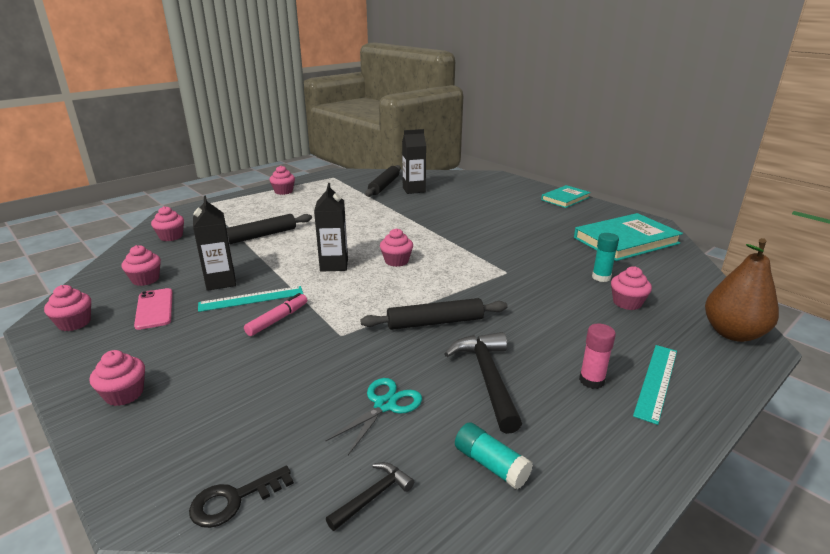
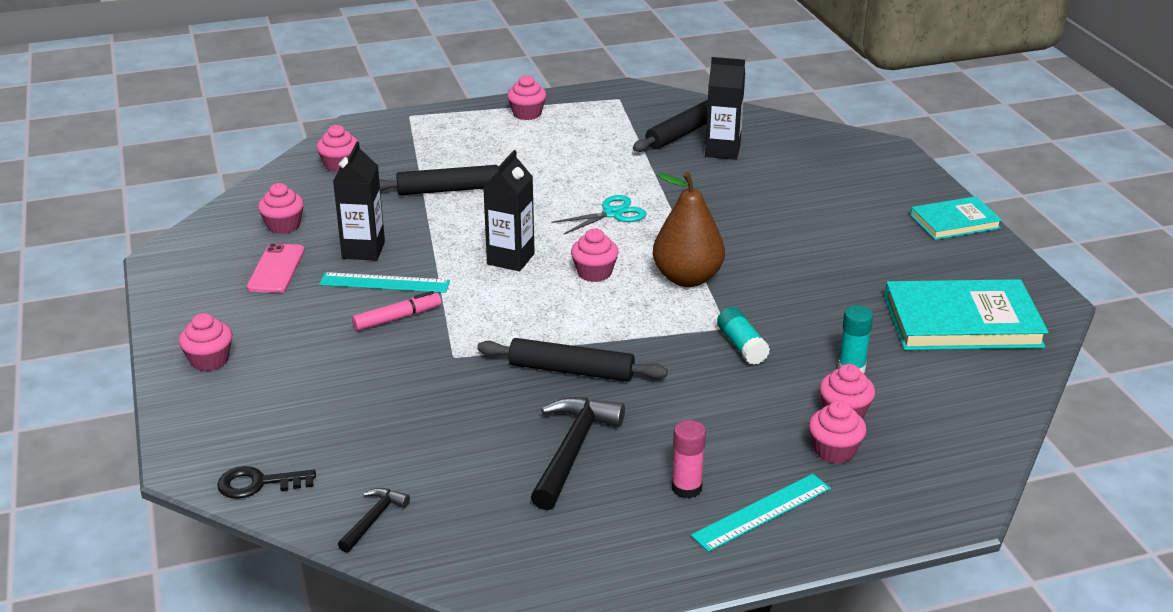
camera: 25 degrees right, 5 degrees up
pink cupcake [44,285,91,331] -> pink cupcake moved to [809,400,867,464]
turquoise scissors [326,378,422,455] -> turquoise scissors moved to [552,195,647,235]
black hammer [326,462,414,531] -> black hammer turned 45 degrees counterclockwise [338,488,410,553]
turquoise glue stick [455,422,533,490] -> turquoise glue stick moved to [717,307,770,365]
brown pear [705,238,779,342] -> brown pear moved to [653,172,725,287]

